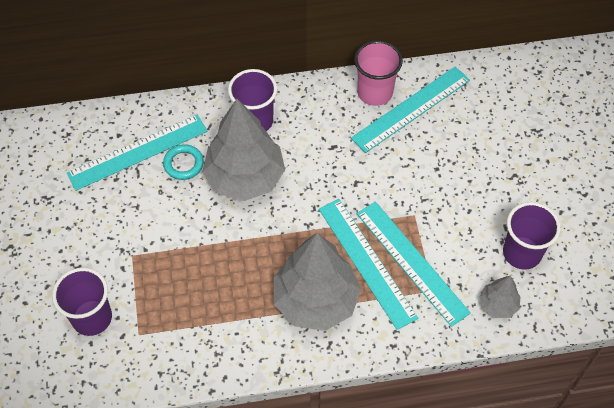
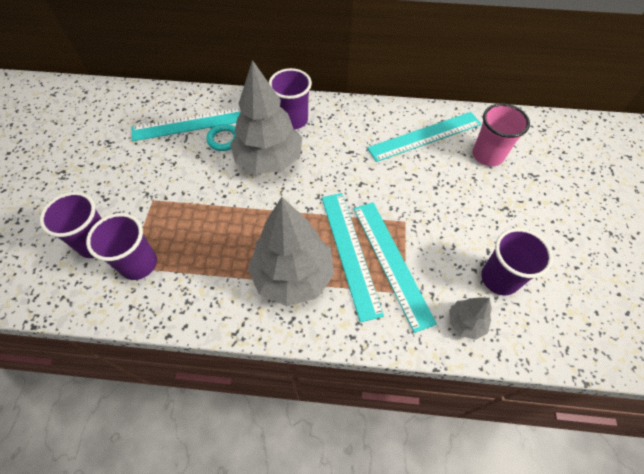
camera: 15 degrees right, 0 degrees up
pink cup [354,40,403,106] -> pink cup moved to [472,103,530,166]
none -> purple cup [86,213,157,280]

